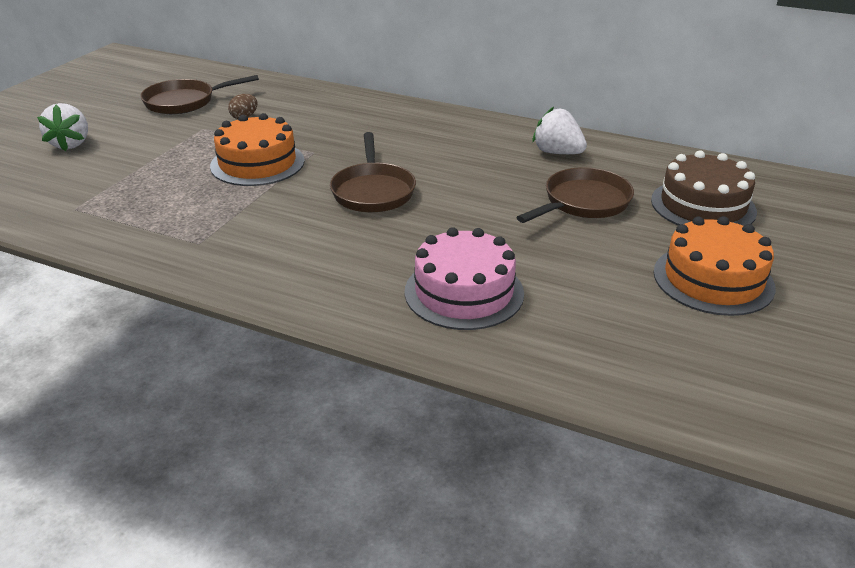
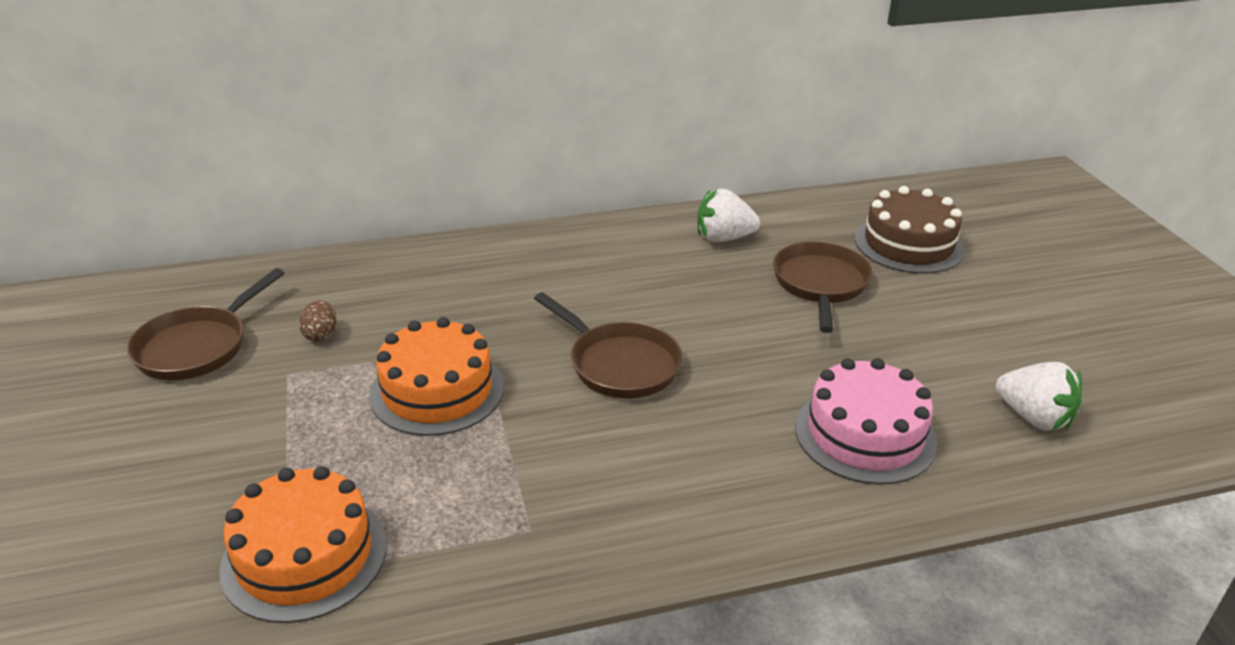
camera: 40 degrees left, 0 degrees up
white strawberry [37,103,88,152] -> white strawberry moved to [996,362,1082,431]
orange cake [653,216,776,316] -> orange cake moved to [219,466,387,623]

